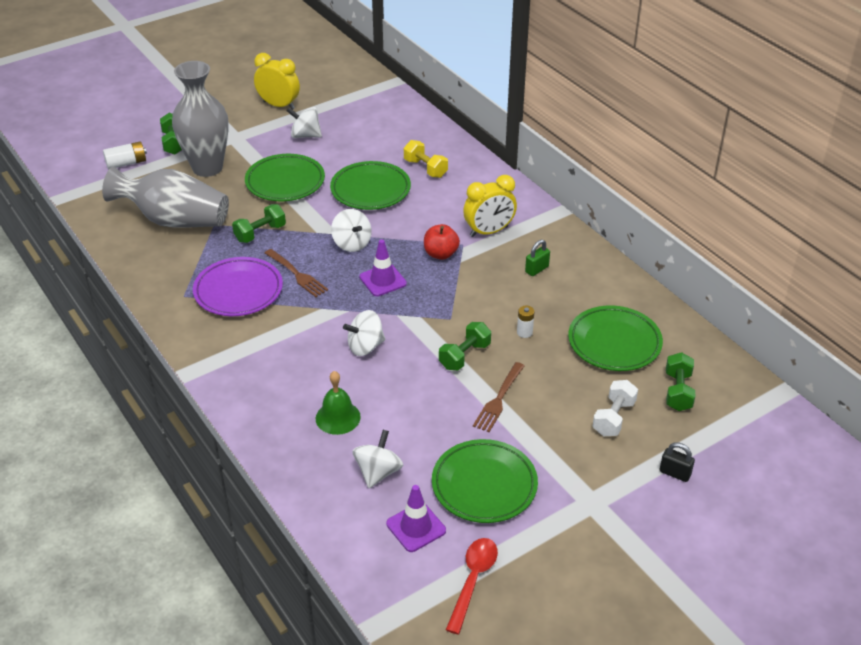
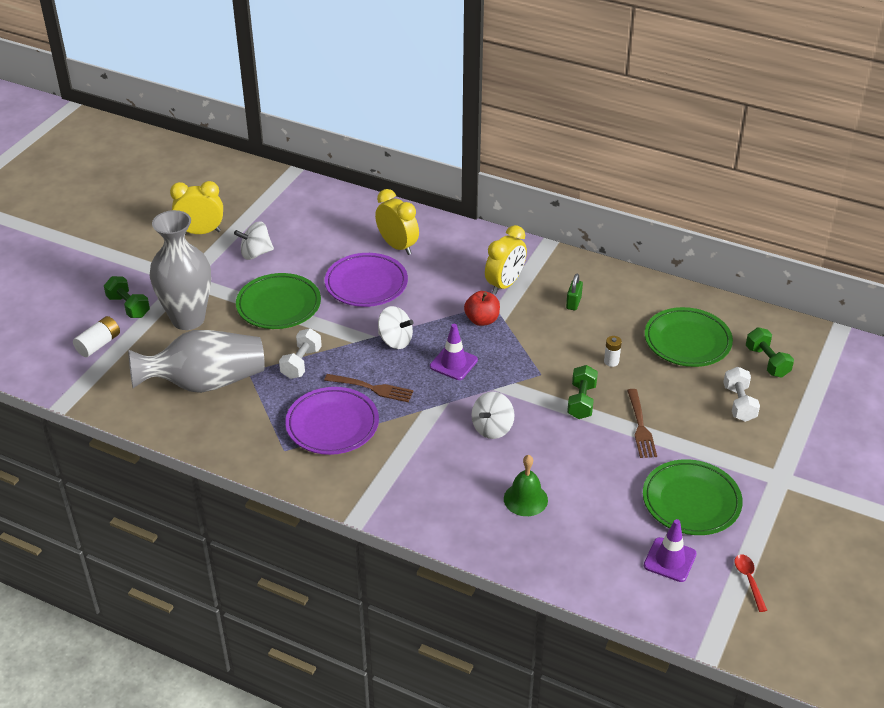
camera: 30 degrees left, 0 degrees up
green dumbbell [232,204,286,243] -> white dumbbell [279,328,322,379]
green plate [330,161,411,210] -> purple plate [325,253,408,307]
white spinning top [352,430,403,488] -> none
yellow dumbbell [404,140,448,178] -> yellow clock [375,189,419,255]
red spoon [446,538,498,634] -> red spoon [735,554,767,612], size x0.67
black padlock [660,442,695,482] -> none

